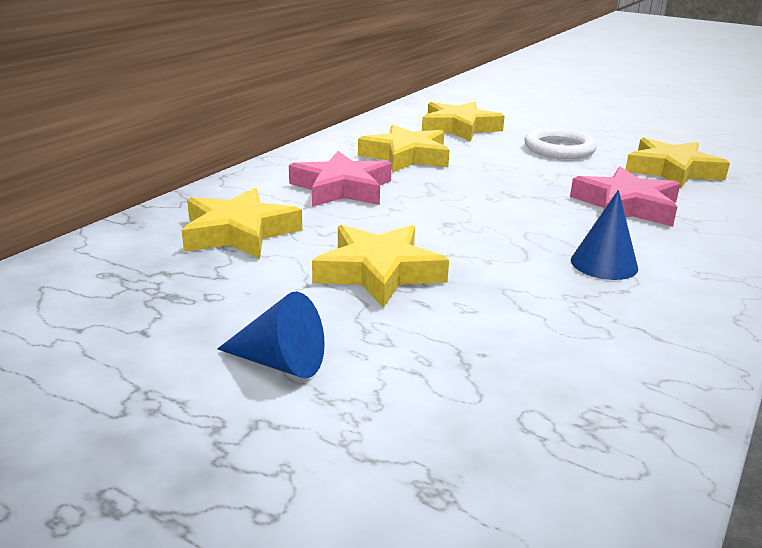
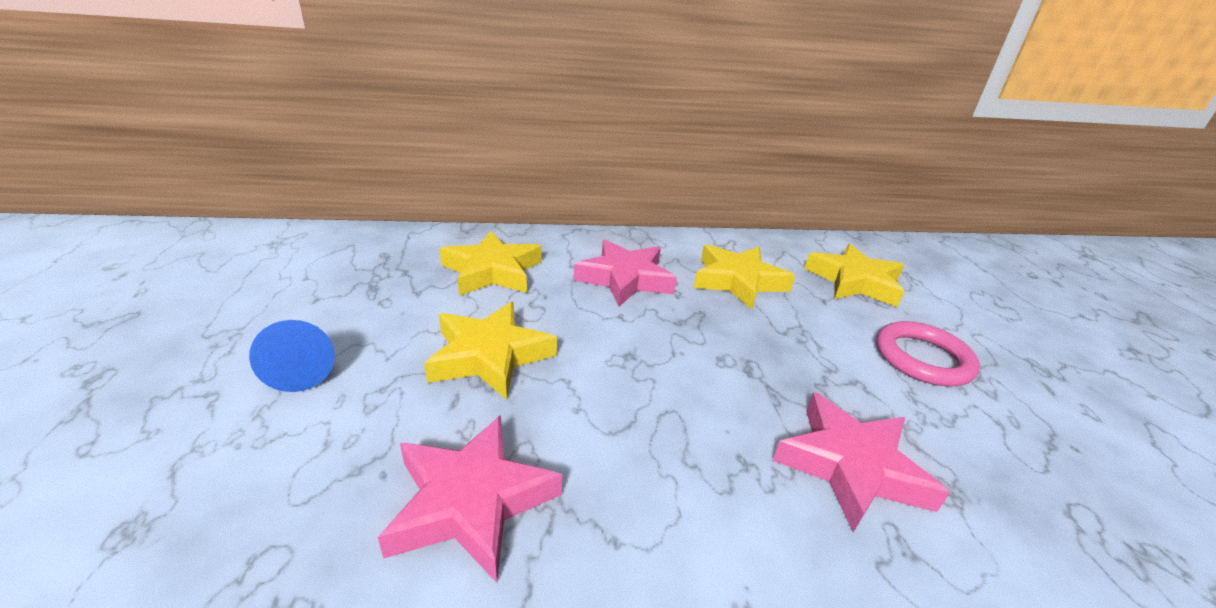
camera: 50 degrees right, 5 degrees up
white ring [524,128,597,159] -> pink ring [876,321,980,386]
blue cone [571,190,638,280] -> none
yellow star [625,138,730,188] -> none
none -> pink star [378,415,562,583]

